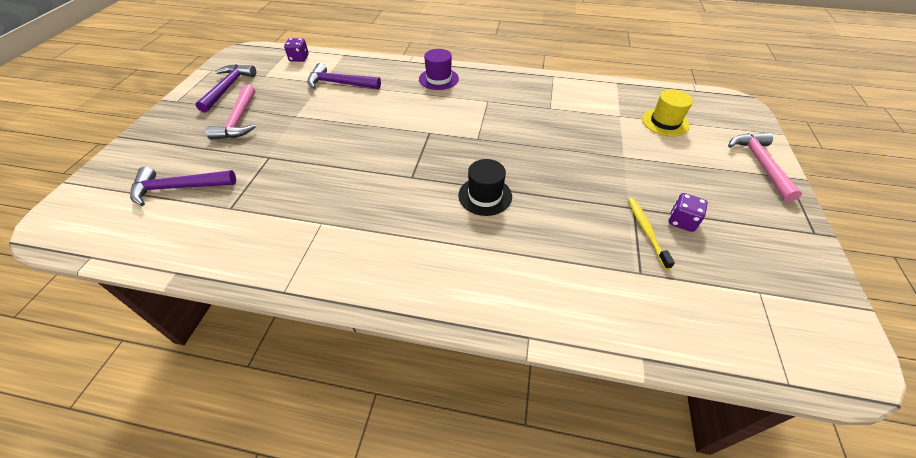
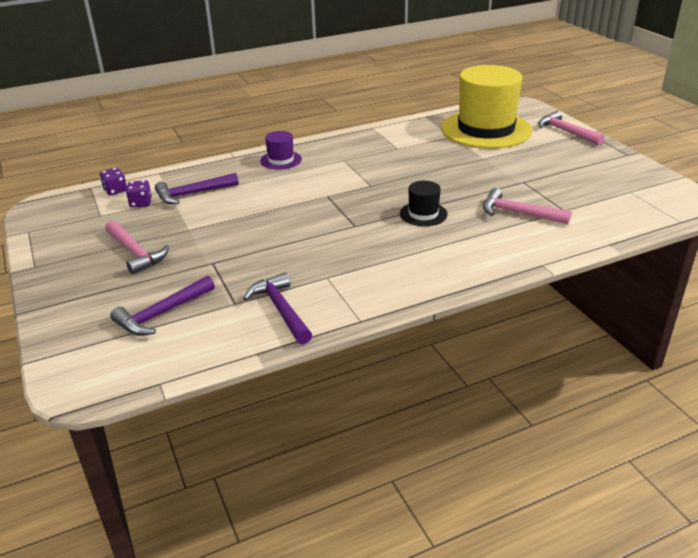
camera: 35 degrees left, 15 degrees down
purple hammer [195,64,256,112] -> purple hammer moved to [243,272,312,345]
yellow toothbrush [628,198,675,270] -> none
yellow hat [642,89,693,137] -> yellow hat [441,65,532,148], size x2.31
purple dice [669,193,708,232] -> purple dice moved to [126,180,152,208]
none -> pink hammer [483,188,572,224]

